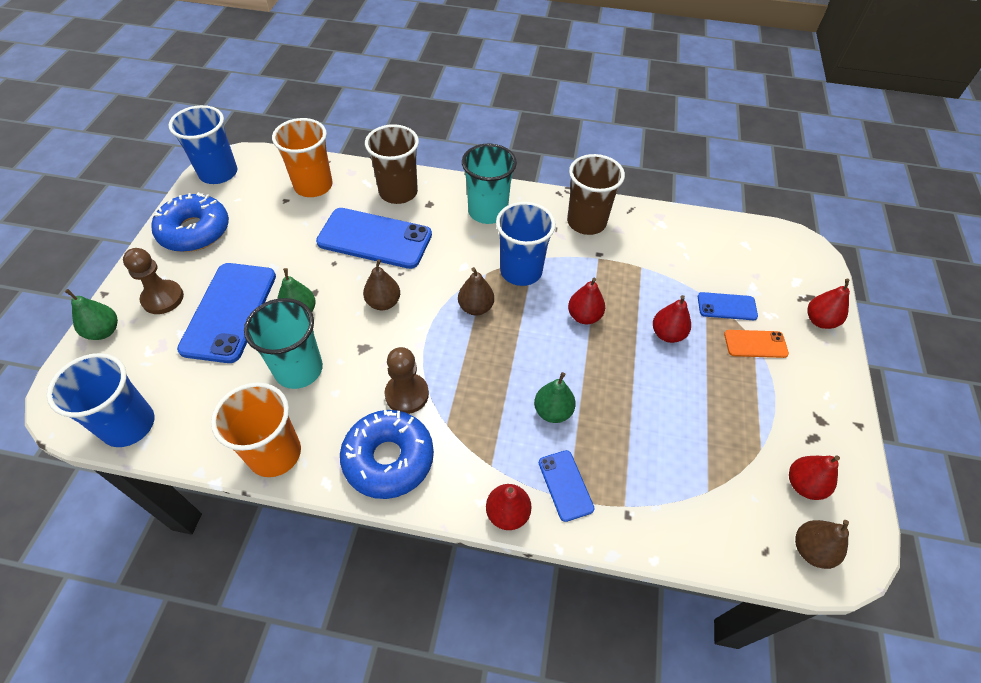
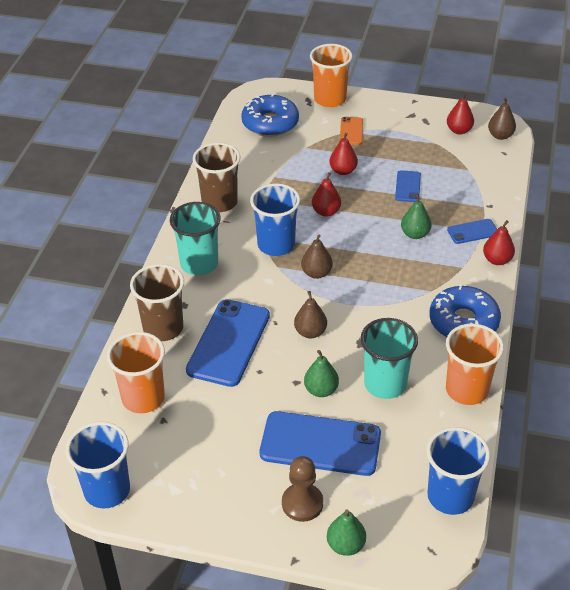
camera: 85 degrees left, 10 degrees down
blue donut [151,192,229,252] -> blue donut moved to [241,93,299,137]
brown pawn [385,347,429,414] -> none
blue phone [698,292,758,320] -> blue phone moved to [395,170,421,202]
red pear [807,279,850,329] -> orange cup [310,44,353,107]

